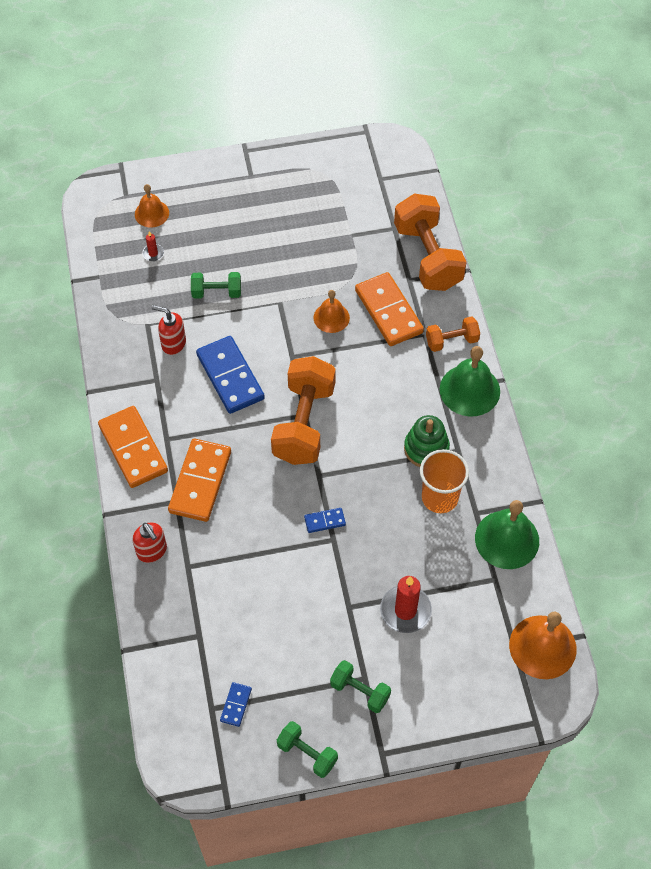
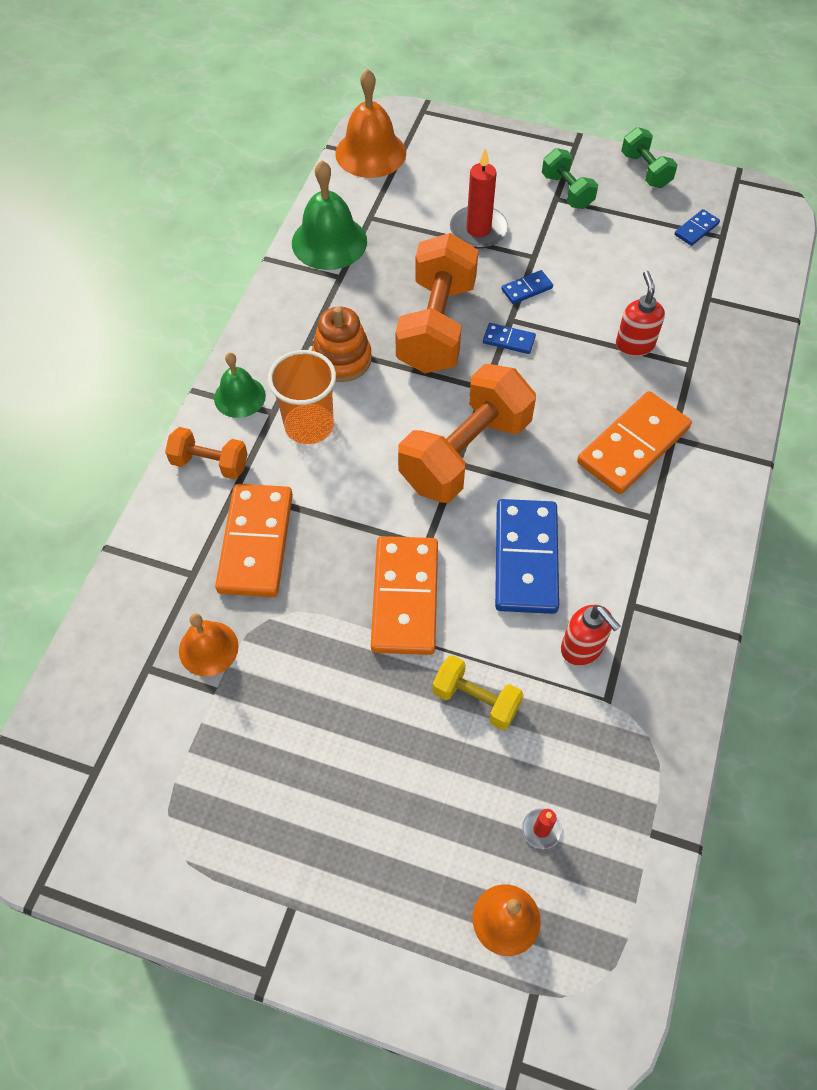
camera: 150 degrees left, 0 degrees up
orange domino [98,406,168,488] -> orange domino moved to [371,536,438,655]
red soap dispenser [132,522,167,563] -> red soap dispenser moved to [616,271,665,356]
green dumbbell [191,272,241,298] -> yellow dumbbell [432,655,523,730]
orange bell [314,290,350,333] -> orange bell moved to [179,613,239,676]
orange dumbbell [394,194,467,291] -> orange dumbbell moved to [395,233,478,373]
green stacking toy [404,415,450,467] -> orange stacking toy [312,306,372,382]
orange cup [420,449,469,513] -> orange cup moved to [268,350,336,444]
green bell [440,346,500,417] -> green bell [214,353,266,418], size x0.62
none -> blue domino [501,270,553,304]

